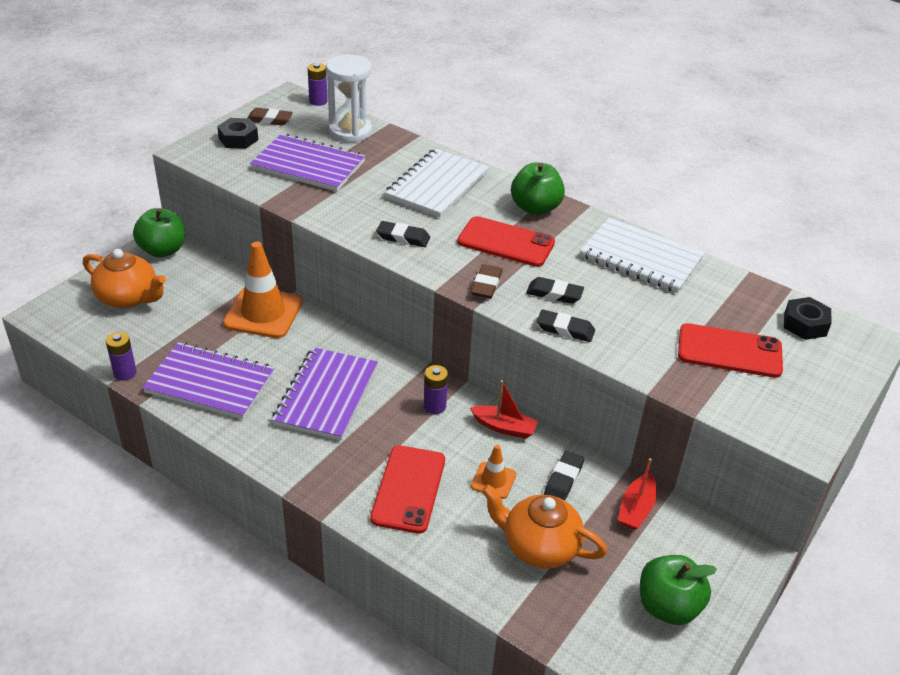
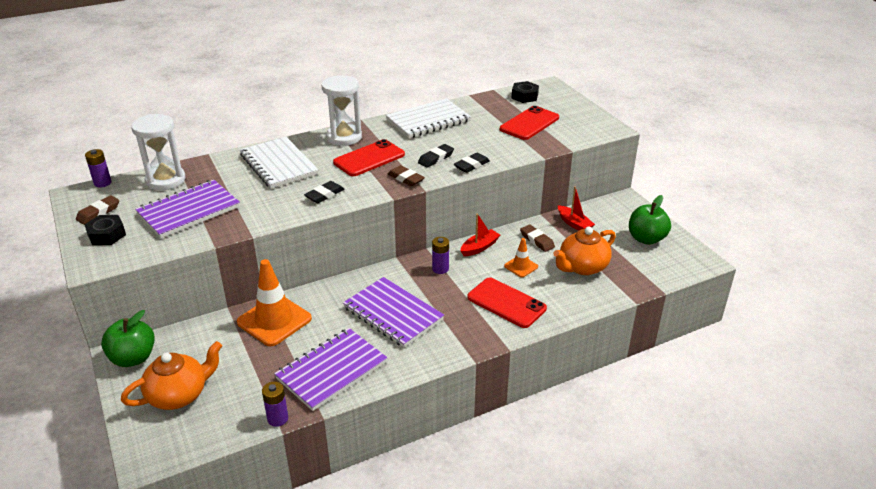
camera: 60 degrees left, 5 degrees down
green apple [511,162,565,215] -> white hourglass [322,76,362,146]
black eraser [544,451,584,500] -> brown eraser [520,224,555,252]

